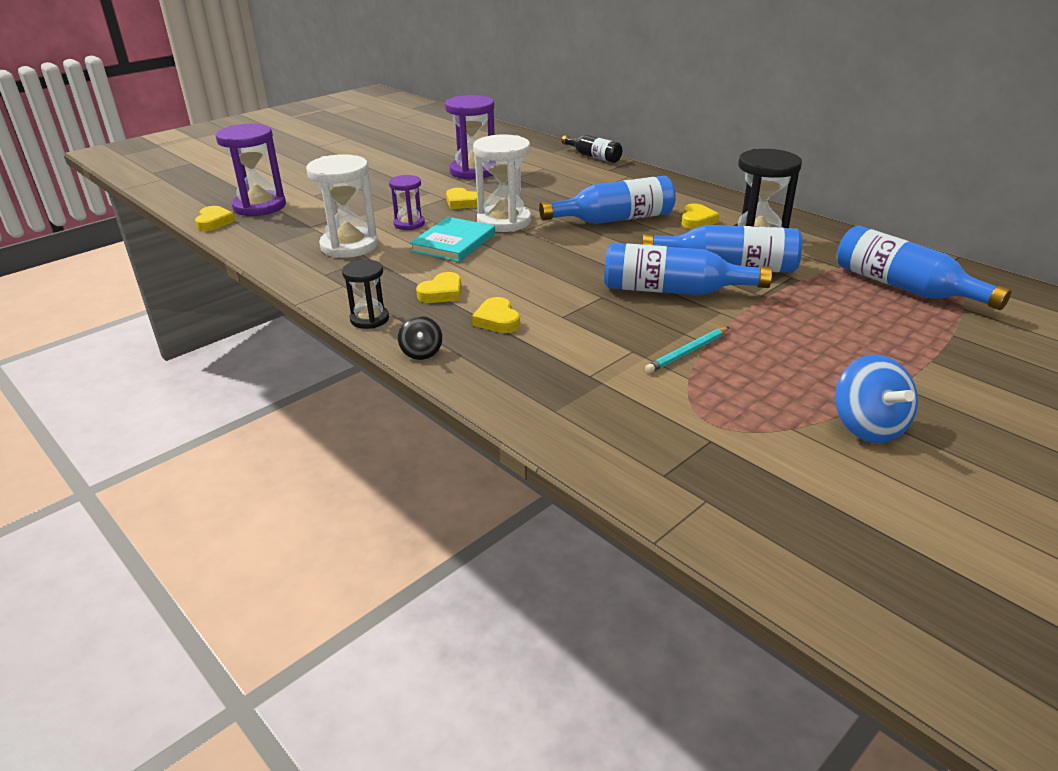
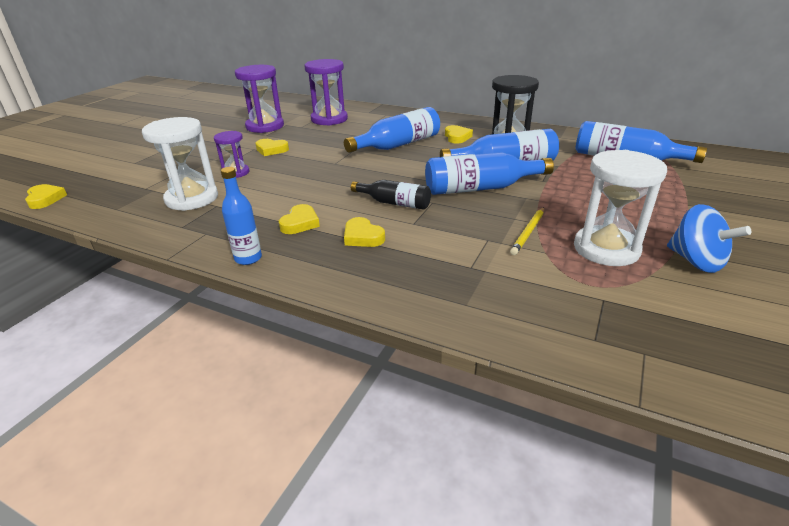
camera: 20 degrees left, 0 degrees up
purple hourglass [215,124,286,216] -> purple hourglass moved to [304,59,348,126]
black hourglass [342,260,389,329] -> blue bottle [221,167,262,265]
black spinning top [398,316,442,360] -> none
turquoise book [410,217,495,262] -> none
white hourglass [473,134,531,232] -> white hourglass moved to [574,150,667,266]
black bottle [561,135,622,163] -> black bottle moved to [351,180,431,210]
turquoise pencil [645,327,730,373] -> yellow pencil [510,207,544,255]

